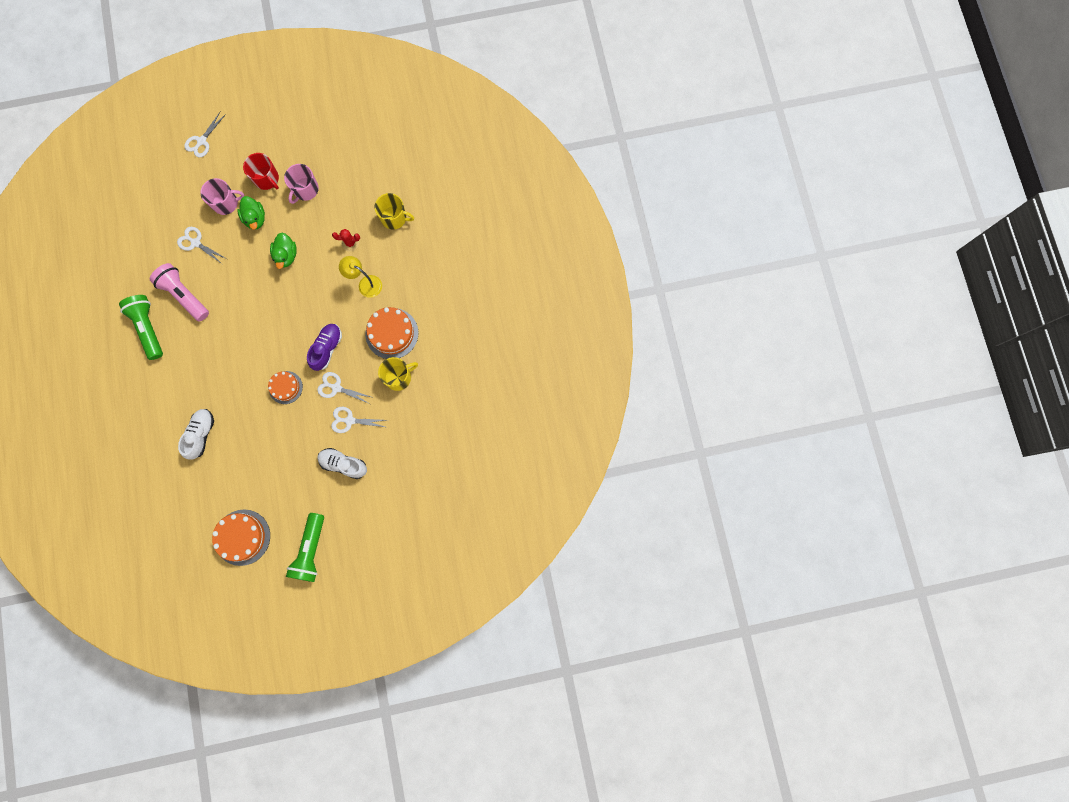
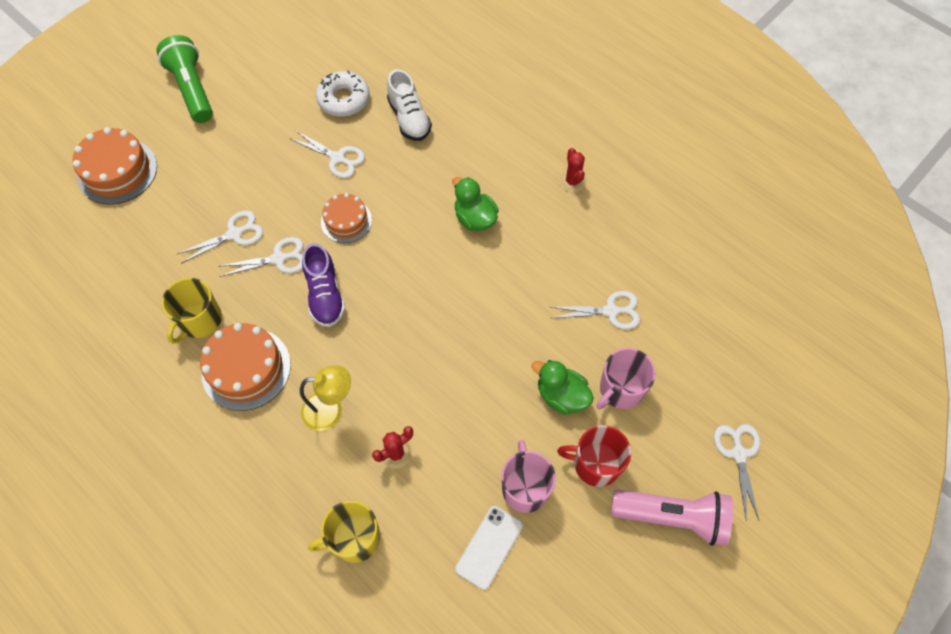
camera: 145 degrees right, 15 degrees down
green flashlight [119,295,163,360] -> red cactus [559,148,586,192]
pink flashlight [150,263,209,321] -> pink flashlight moved to [611,489,733,546]
orange cake [212,509,270,566] -> orange cake moved to [72,127,157,205]
green duck [270,233,297,269] -> green duck moved to [452,177,499,231]
white shoe [317,448,367,479] -> none
none -> white scissors [289,130,365,178]
none -> white donut [316,70,370,117]
none -> white phone [455,506,523,590]

